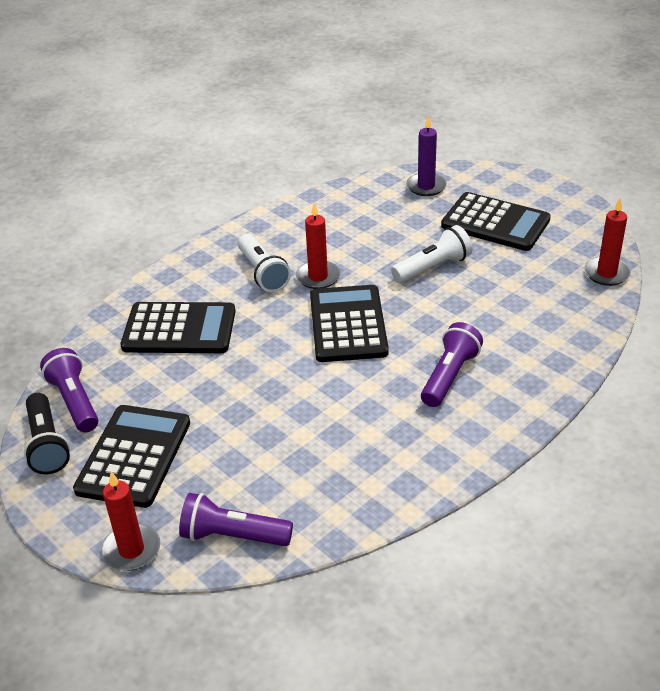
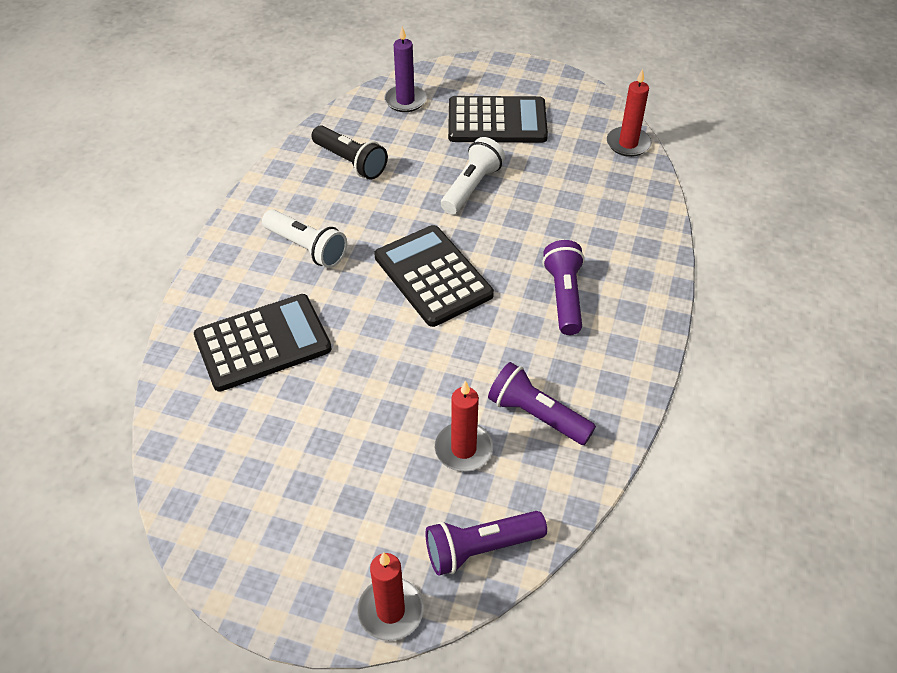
camera: 30 degrees left, 10 degrees up
black flashlight [24,393,70,474] -> black flashlight moved to [312,125,388,179]
purple flashlight [40,348,98,432] -> purple flashlight moved to [488,362,596,445]
black calculator [73,405,190,508] -> none
red candle [296,203,340,289] -> red candle moved to [435,380,493,472]

